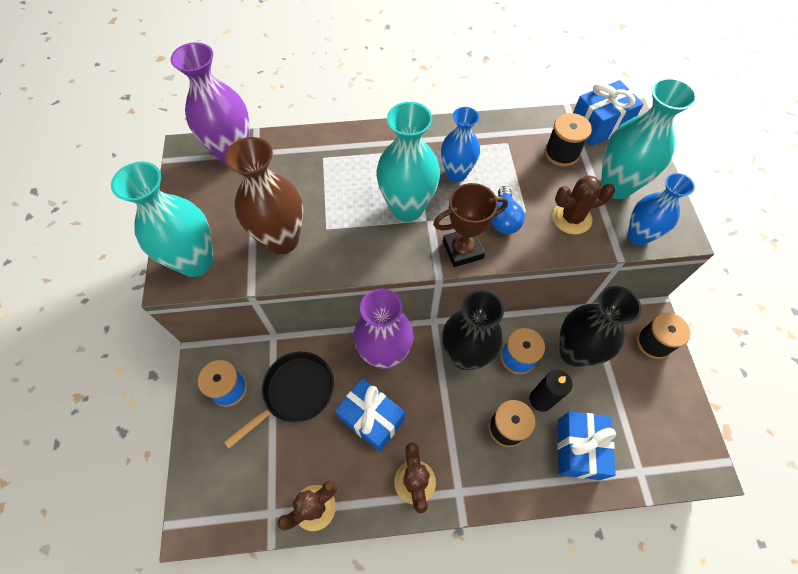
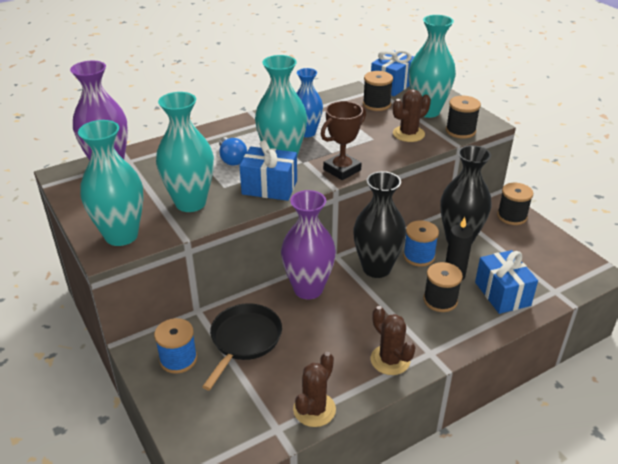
camera: 25 degrees left, 25 degrees down
brown vase [225,137,304,255] -> turquoise vase [156,92,214,212]
blue gift [335,378,405,452] -> blue gift moved to [240,140,297,201]
blue light bulb [492,186,525,234] -> blue light bulb moved to [219,137,247,166]
blue vase [628,173,695,245] -> black spool [446,96,481,139]

